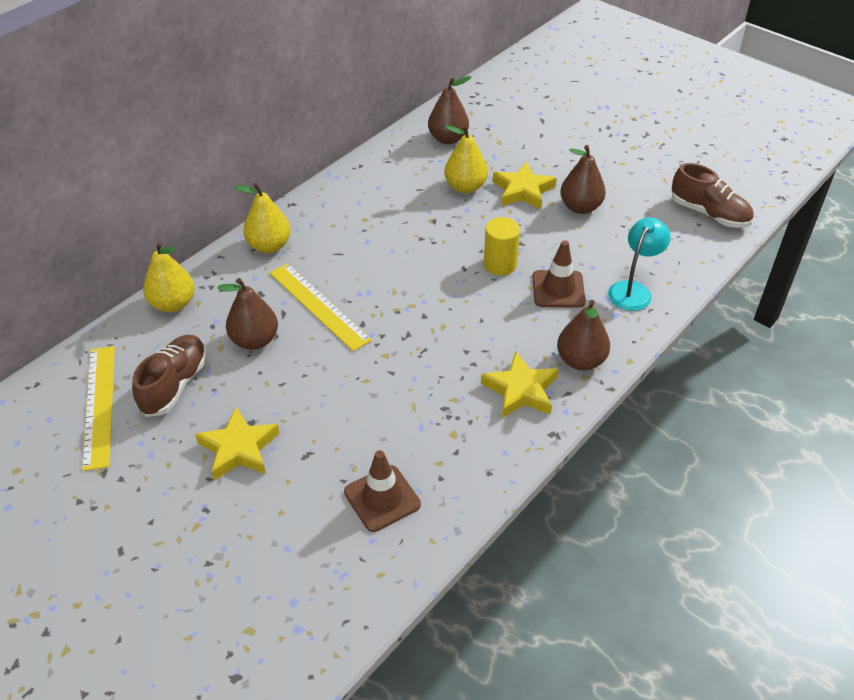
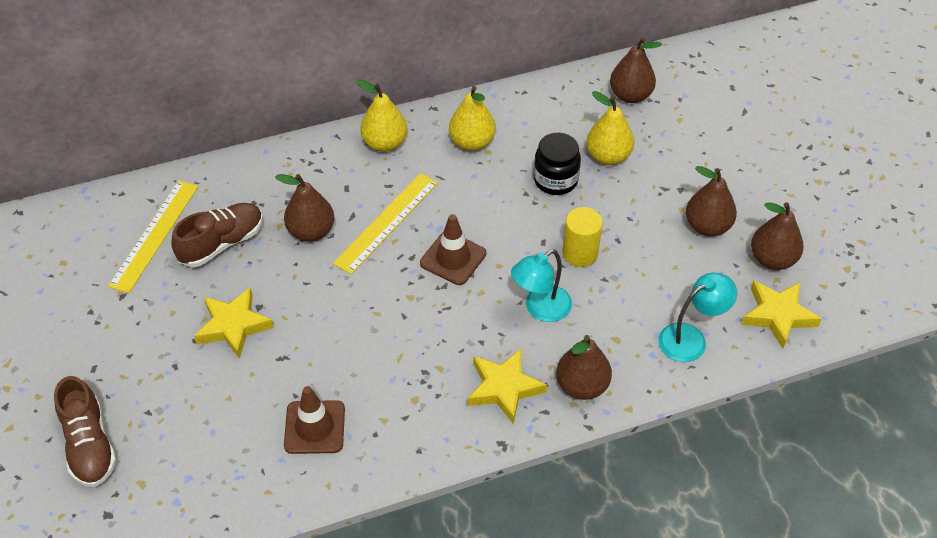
camera: 30 degrees right, 5 degrees up
yellow pear [143,241,195,312] -> yellow pear moved to [449,86,496,151]
yellow ruler [270,263,372,352] -> yellow ruler turned 45 degrees clockwise [333,173,438,274]
yellow star [493,161,557,210] -> yellow star moved to [741,280,822,348]
brown traffic cone [533,240,586,308] -> brown traffic cone moved to [420,214,486,285]
brown shoe [672,163,754,228] -> brown shoe moved to [54,376,117,487]
none -> turquoise lamp [511,249,572,322]
none -> black jar [534,133,581,195]
none -> brown pear [751,202,804,270]

